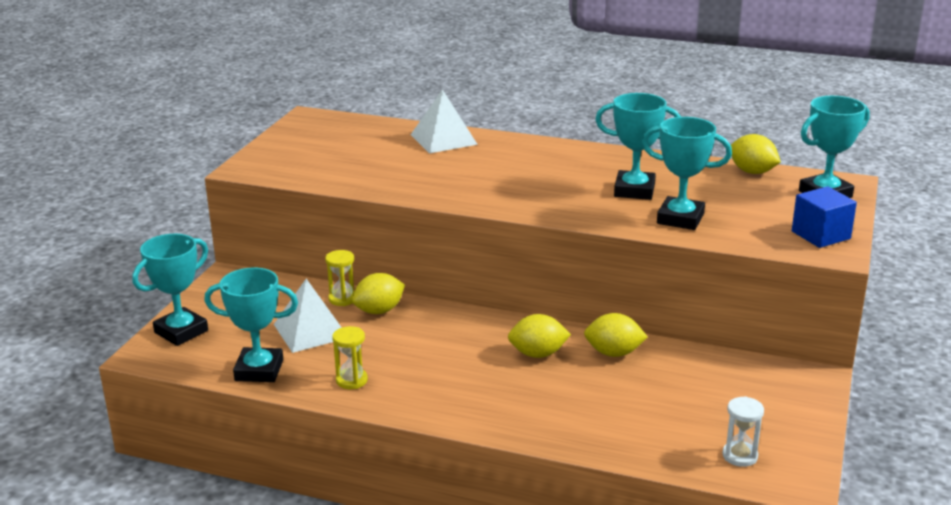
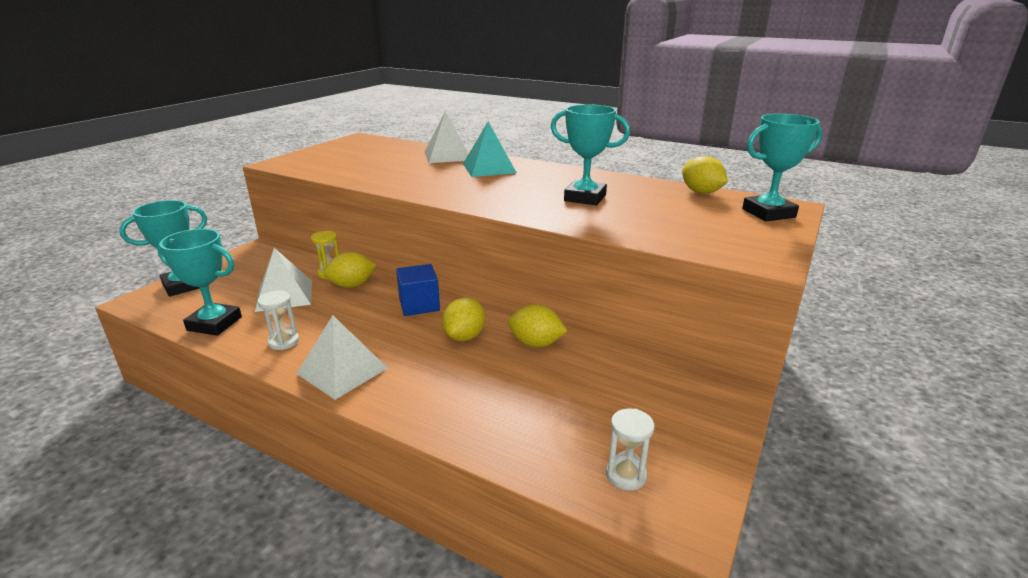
camera: 10 degrees right, 0 degrees up
yellow hourglass [332,326,368,389] -> white hourglass [258,291,299,350]
yellow lemon [508,314,571,358] -> yellow lemon turned 75 degrees counterclockwise [442,298,485,341]
turquoise trophy [642,117,732,230] -> none
blue cube [792,186,857,248] -> blue cube moved to [396,264,440,316]
none -> white pyramid [297,315,388,400]
none -> turquoise pyramid [463,121,517,177]

